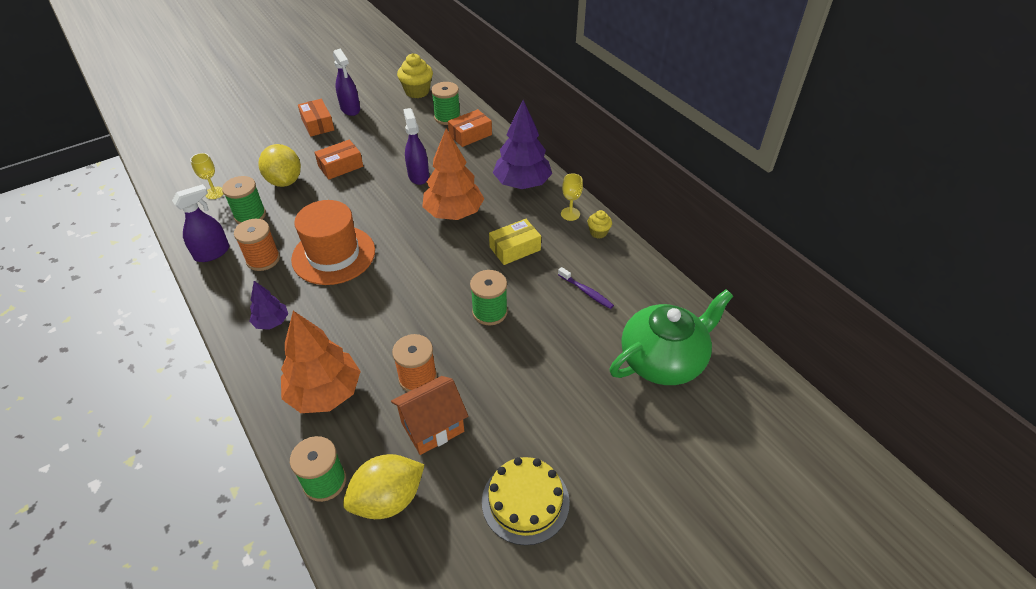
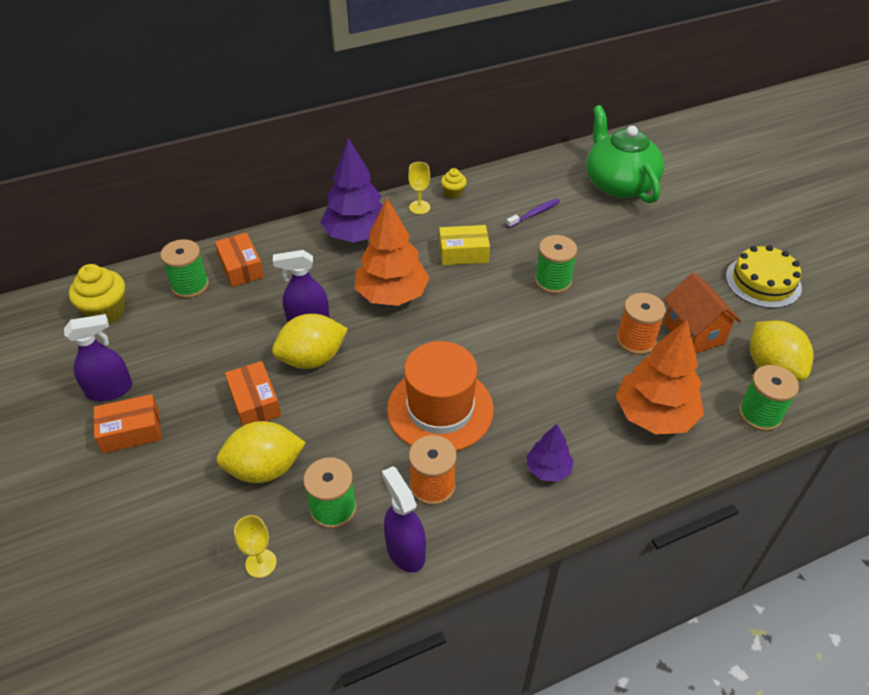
camera: 80 degrees left, 0 degrees up
yellow box [489,219,541,265] -> yellow box turned 75 degrees counterclockwise [439,225,490,265]
none -> yellow lemon [272,314,348,369]

